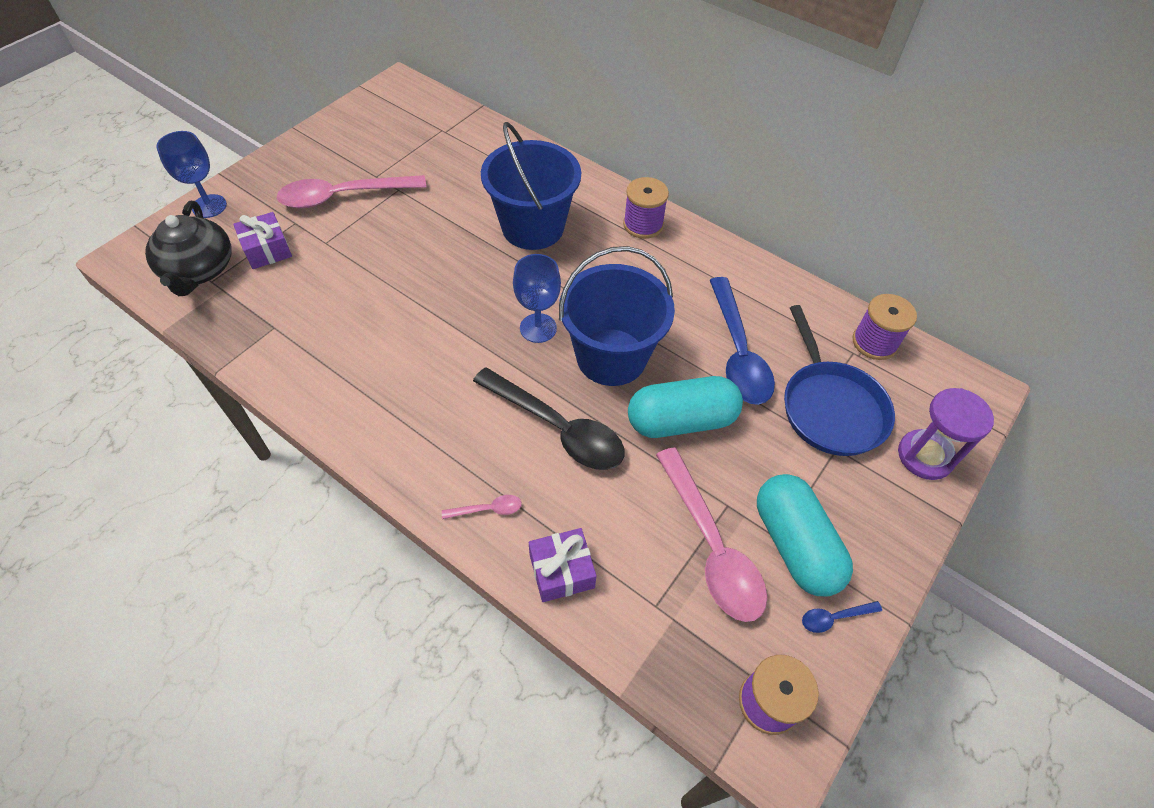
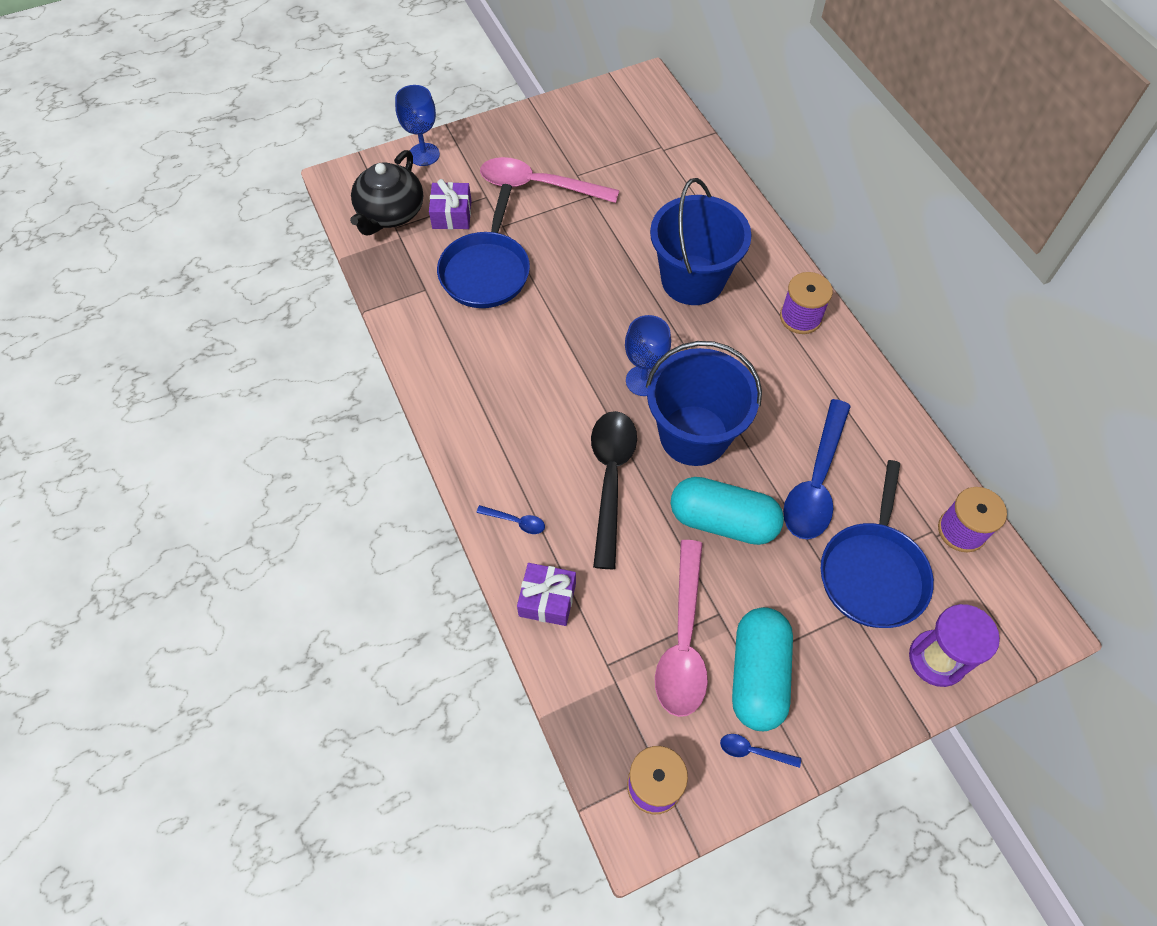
camera: 30 degrees right, 5 degrees up
pink spoon [442,495,522,519] -> blue spoon [476,505,545,534]
black spoon [473,367,625,470] -> black spoon turned 150 degrees counterclockwise [591,411,637,569]
none -> blue pan [437,184,530,308]

